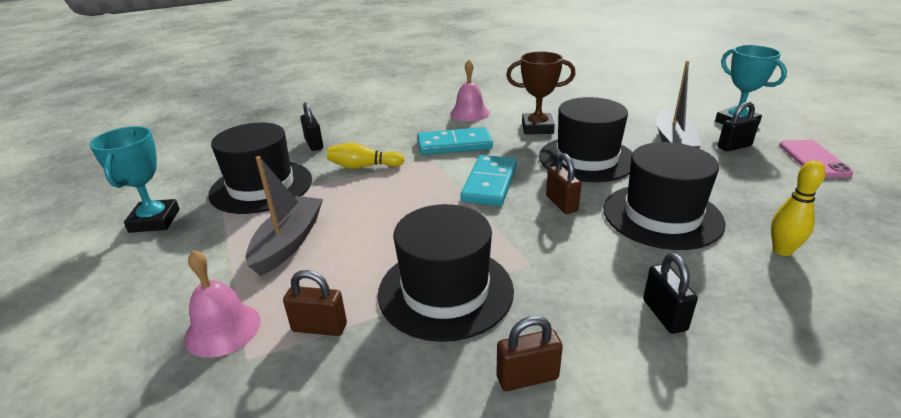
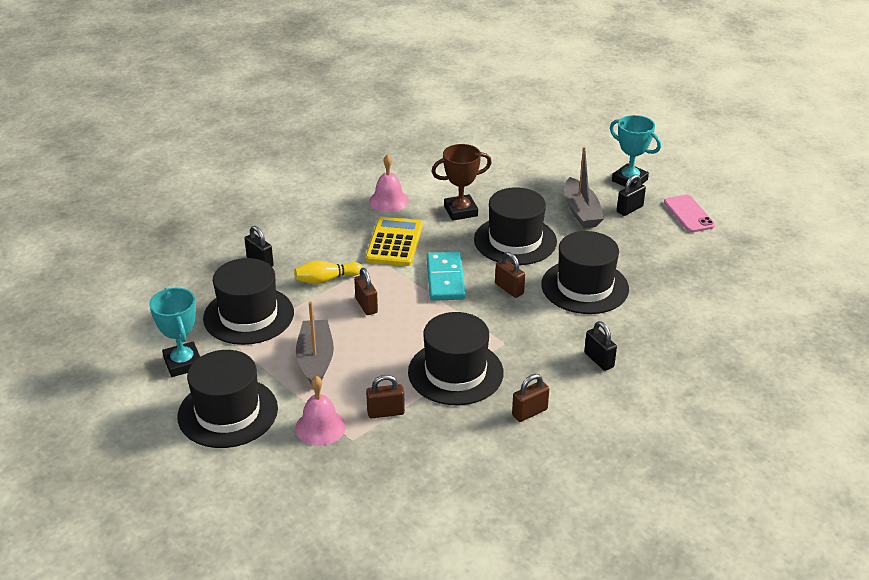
camera: 20 degrees left, 5 degrees up
turquoise domino [417,127,493,155] -> yellow calculator [365,217,423,266]
yellow bowling pin [771,160,826,256] -> none
none -> black hat [177,350,278,448]
none -> brown padlock [354,268,378,315]

